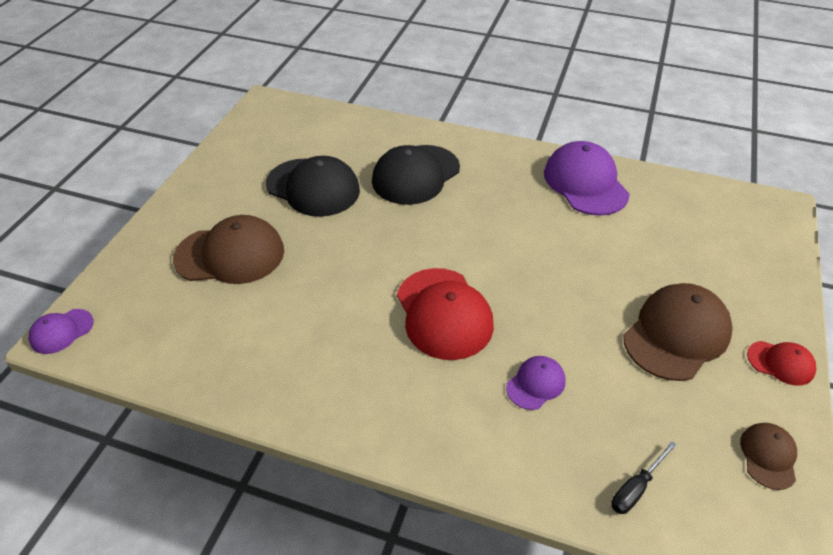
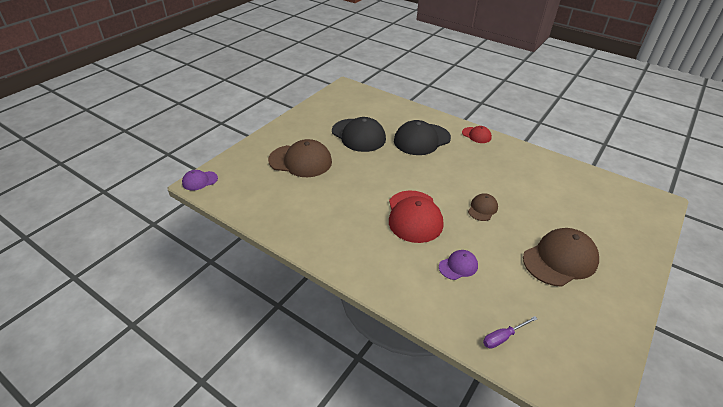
camera: 15 degrees right, 5 degrees down
purple cap [544,141,630,216] -> none
black screwdriver [611,441,677,514] -> purple screwdriver [483,316,537,349]
brown cap [740,423,797,490] -> brown cap moved to [468,193,498,221]
red cap [747,341,816,386] -> red cap moved to [462,126,492,143]

